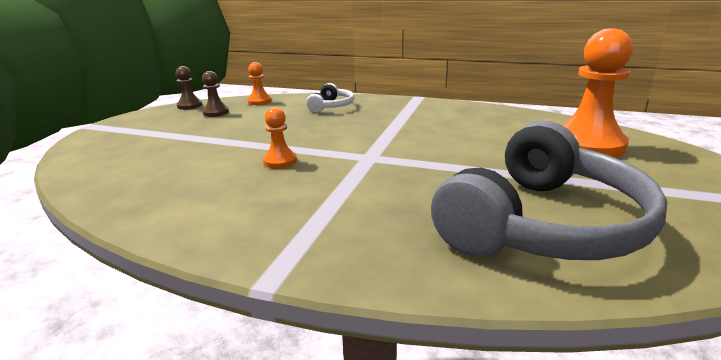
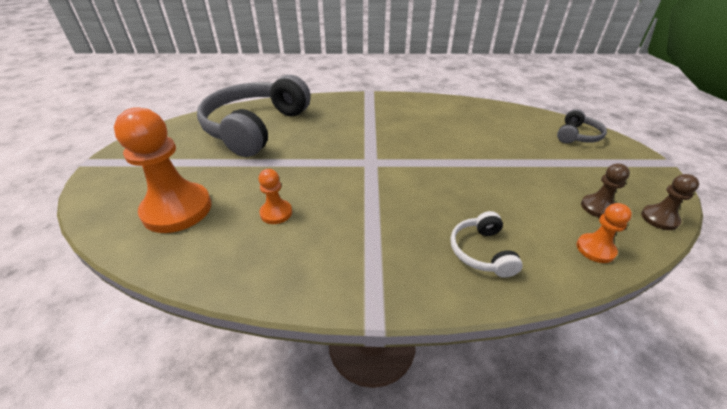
camera: 160 degrees right, 15 degrees up
orange pawn [263,107,297,169] -> orange pawn moved to [258,169,292,224]
none -> grey headphones [557,109,607,143]

